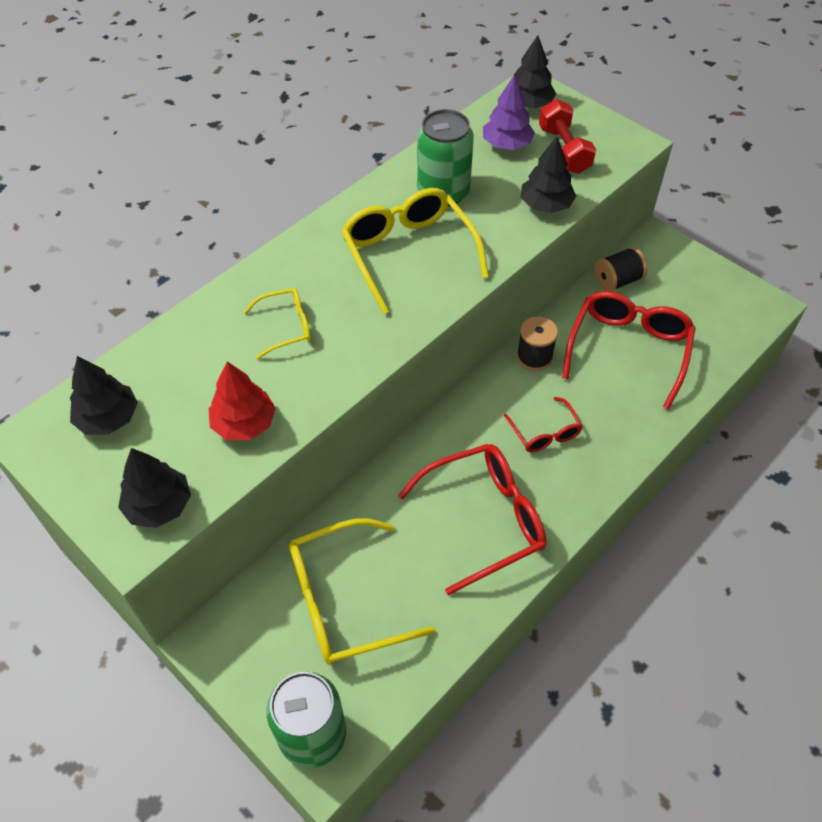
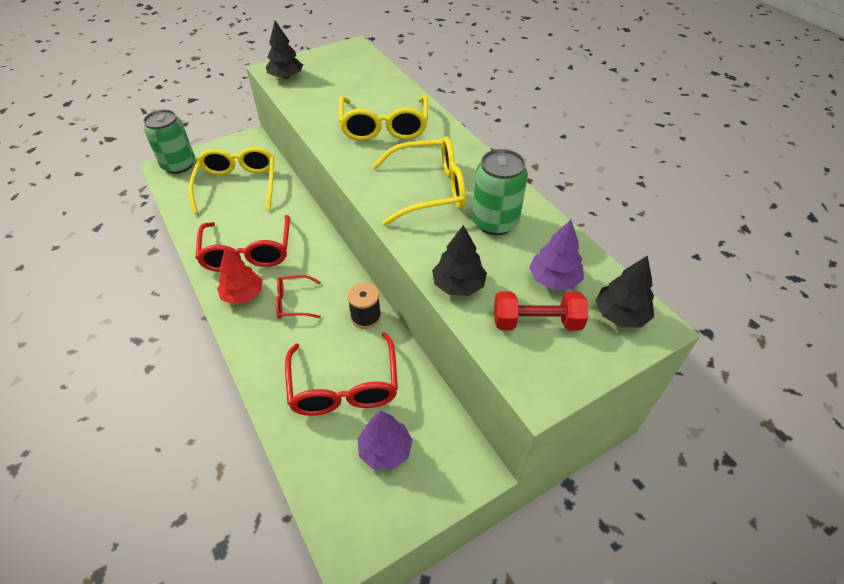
camera: 105 degrees right, 5 degrees down
black tree [70,356,138,435] -> none
red tree [209,361,276,440] -> red tree moved to [217,248,263,305]
yellow glasses [244,288,311,359] -> yellow glasses [339,95,428,141], size x1.87
red glasses [562,291,696,409] -> red glasses turned 45 degrees clockwise [285,332,398,416]
black spool [595,247,647,292] -> none
none -> purple tree [358,411,413,470]

